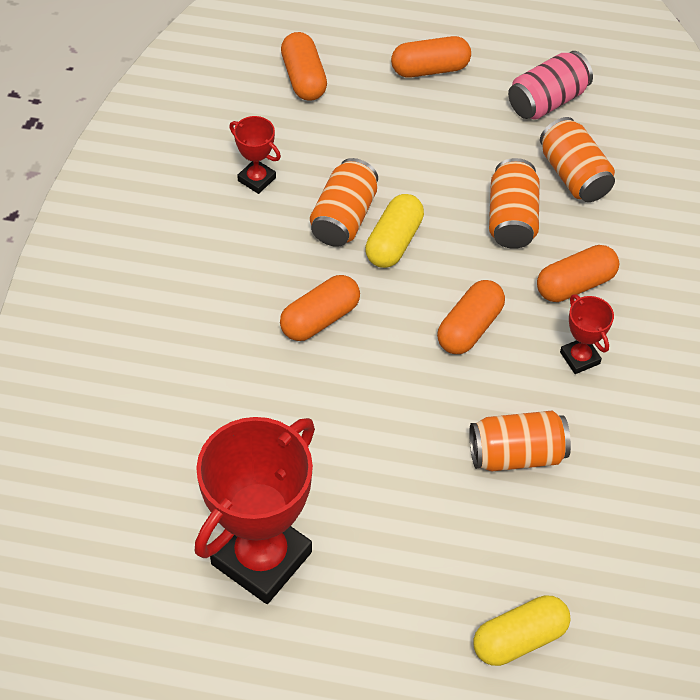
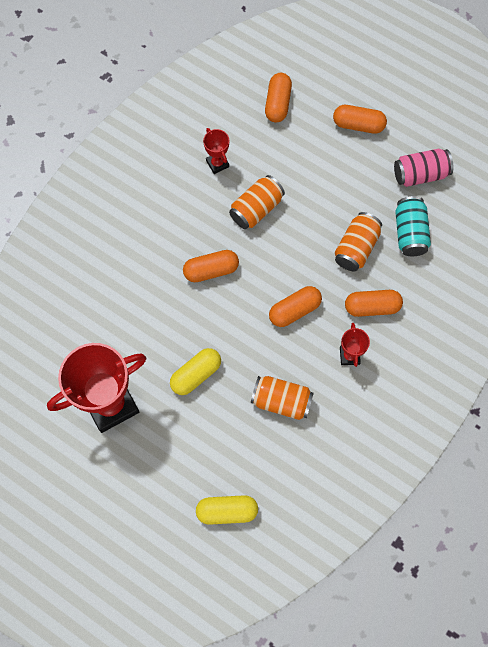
camera: 25 degrees right, 15 degrees up
yellow capsule [365,194,424,268] -> yellow capsule moved to [170,348,221,395]
orange can [540,117,615,202] -> turquoise can [395,196,431,256]

